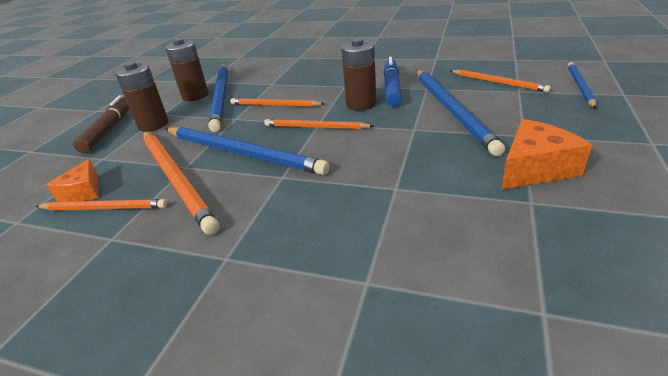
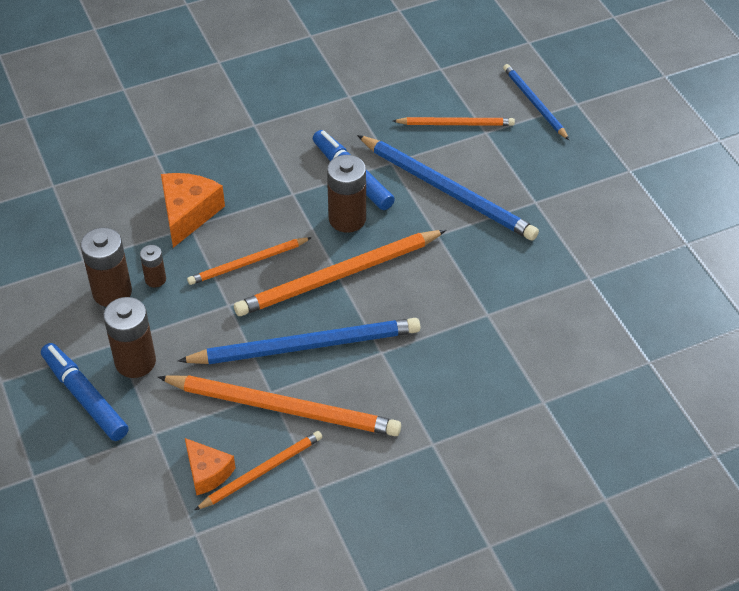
camera: 45 degrees left, 15 degrees up
brown marker [73,95,130,153] -> blue marker [41,343,129,441]
blue pencil [208,64,228,132] -> brown battery [140,245,166,287]
orange pencil [264,119,374,129] -> orange pencil [234,230,446,316], size x1.74
orange cheese [501,119,592,190] -> orange cheese moved to [161,173,225,248]

